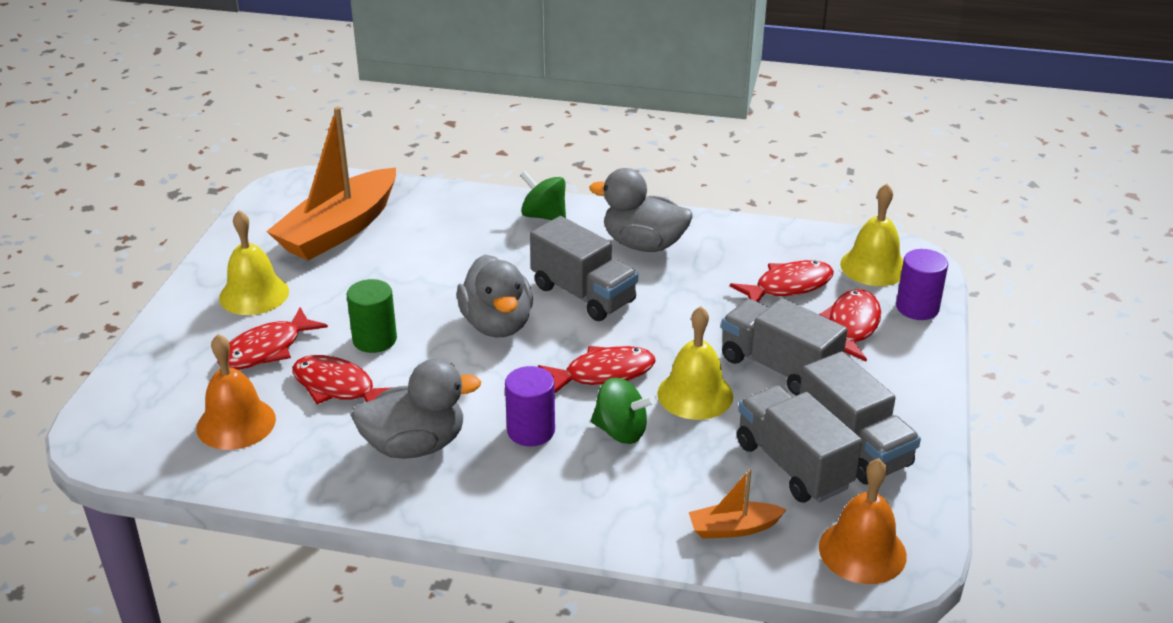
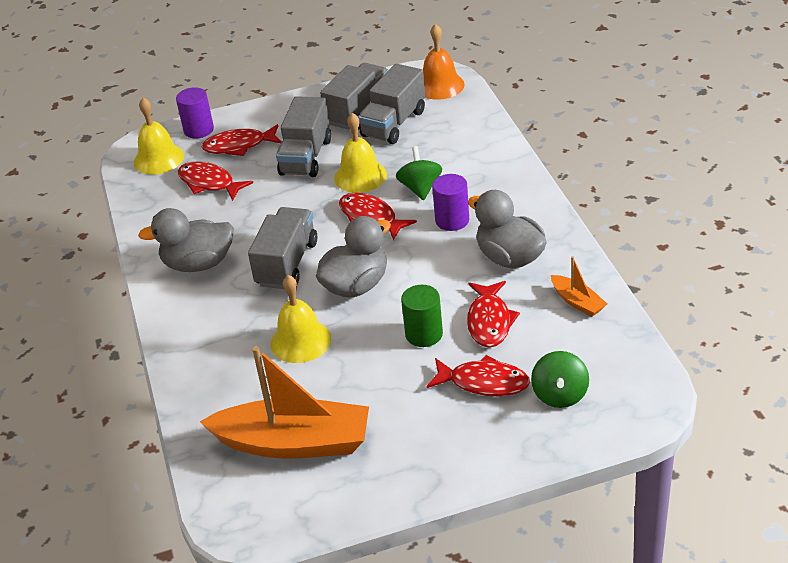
camera: 115 degrees left, 5 degrees up
orange bell [196,334,276,450] -> none
yellow bell [219,210,289,315] -> yellow bell moved to [270,275,331,363]
green spinning top [520,171,566,220] -> green spinning top moved to [531,351,589,408]
grey duck [589,168,693,252] -> grey duck turned 90 degrees clockwise [138,208,234,272]
orange boat [689,469,787,539] -> orange boat moved to [551,256,607,317]

